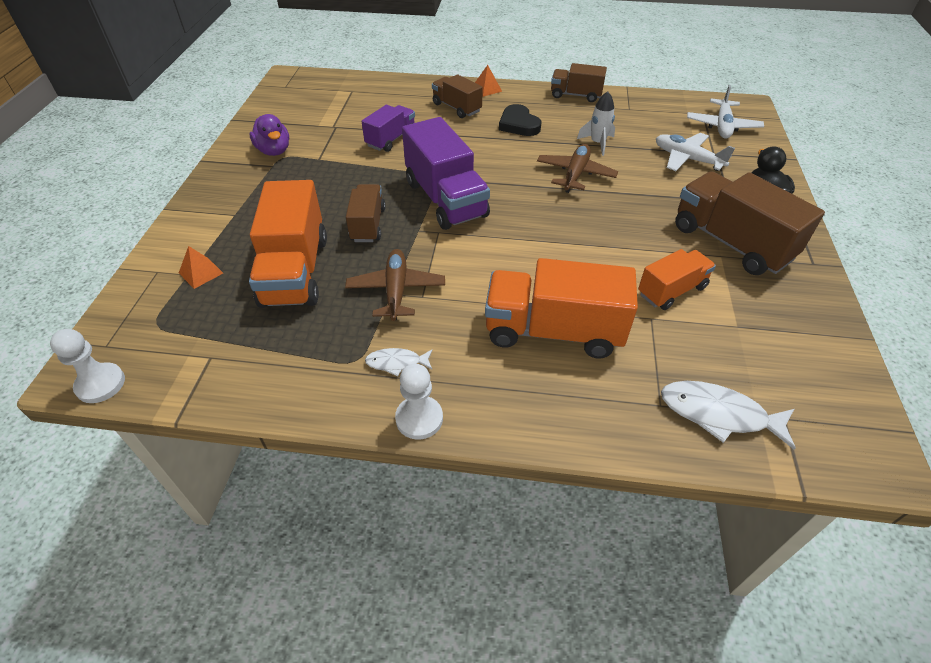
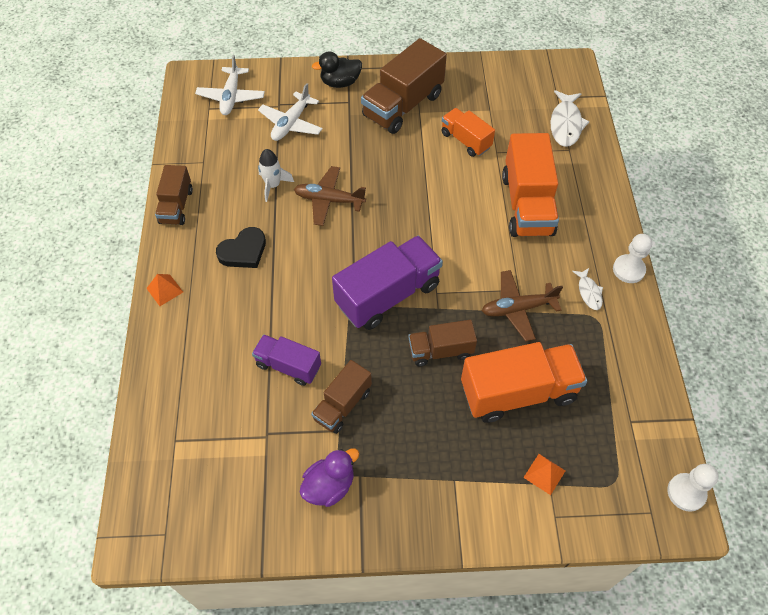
camera: 100 degrees left, 10 degrees up
brown truck [432,74,483,118] -> brown truck moved to [311,360,372,434]
white plane [687,85,764,139] -> white plane turned 90 degrees clockwise [195,55,265,115]

